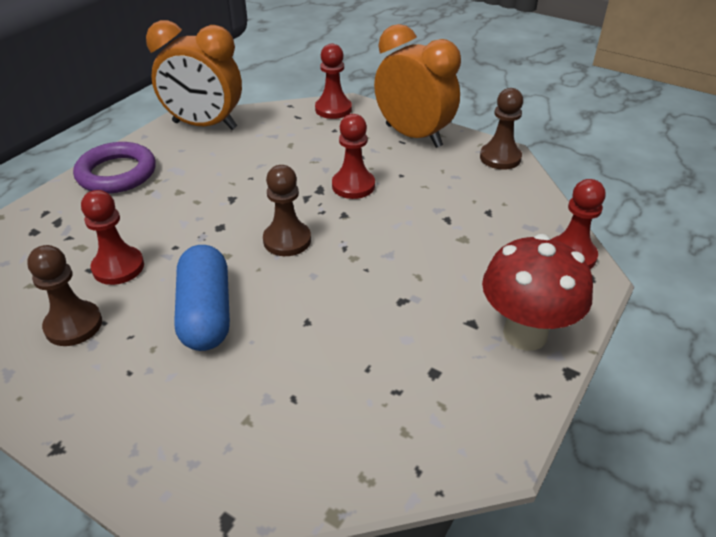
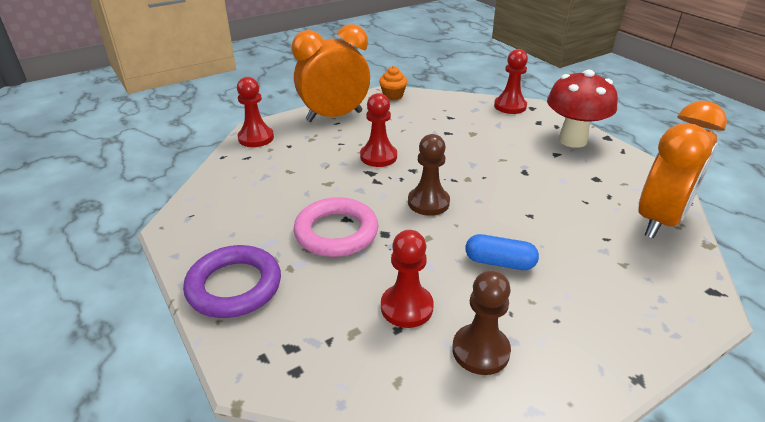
camera: 65 degrees left, 5 degrees down
orange clock [146,20,242,130] -> orange clock moved to [639,101,727,238]
blue capsule [174,245,230,351] -> blue capsule [465,234,539,270], size x0.63
brown pawn [480,88,523,170] -> orange cupcake [379,66,407,100]
none -> pink ring [294,197,378,257]

